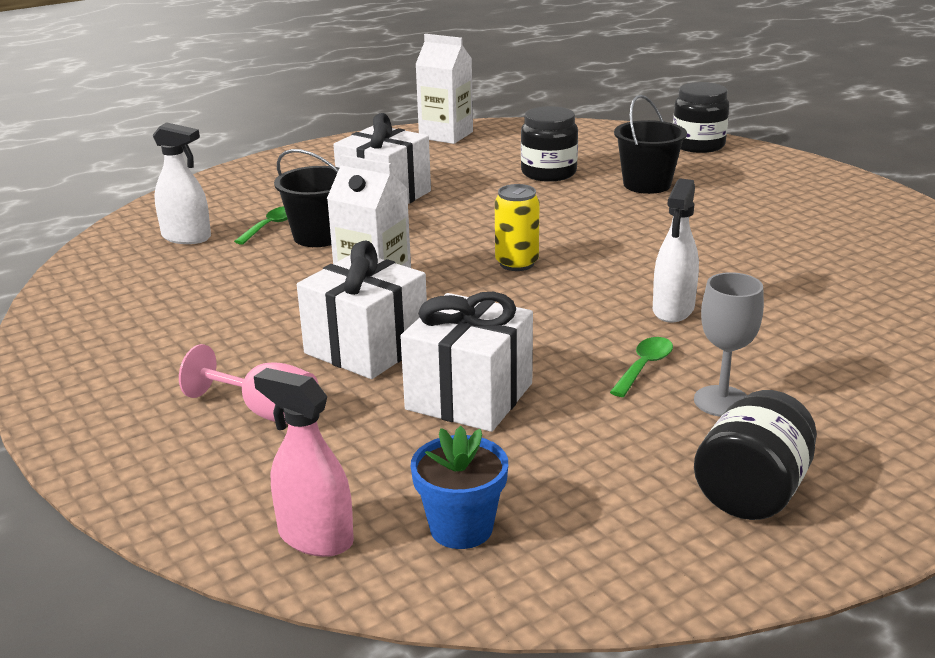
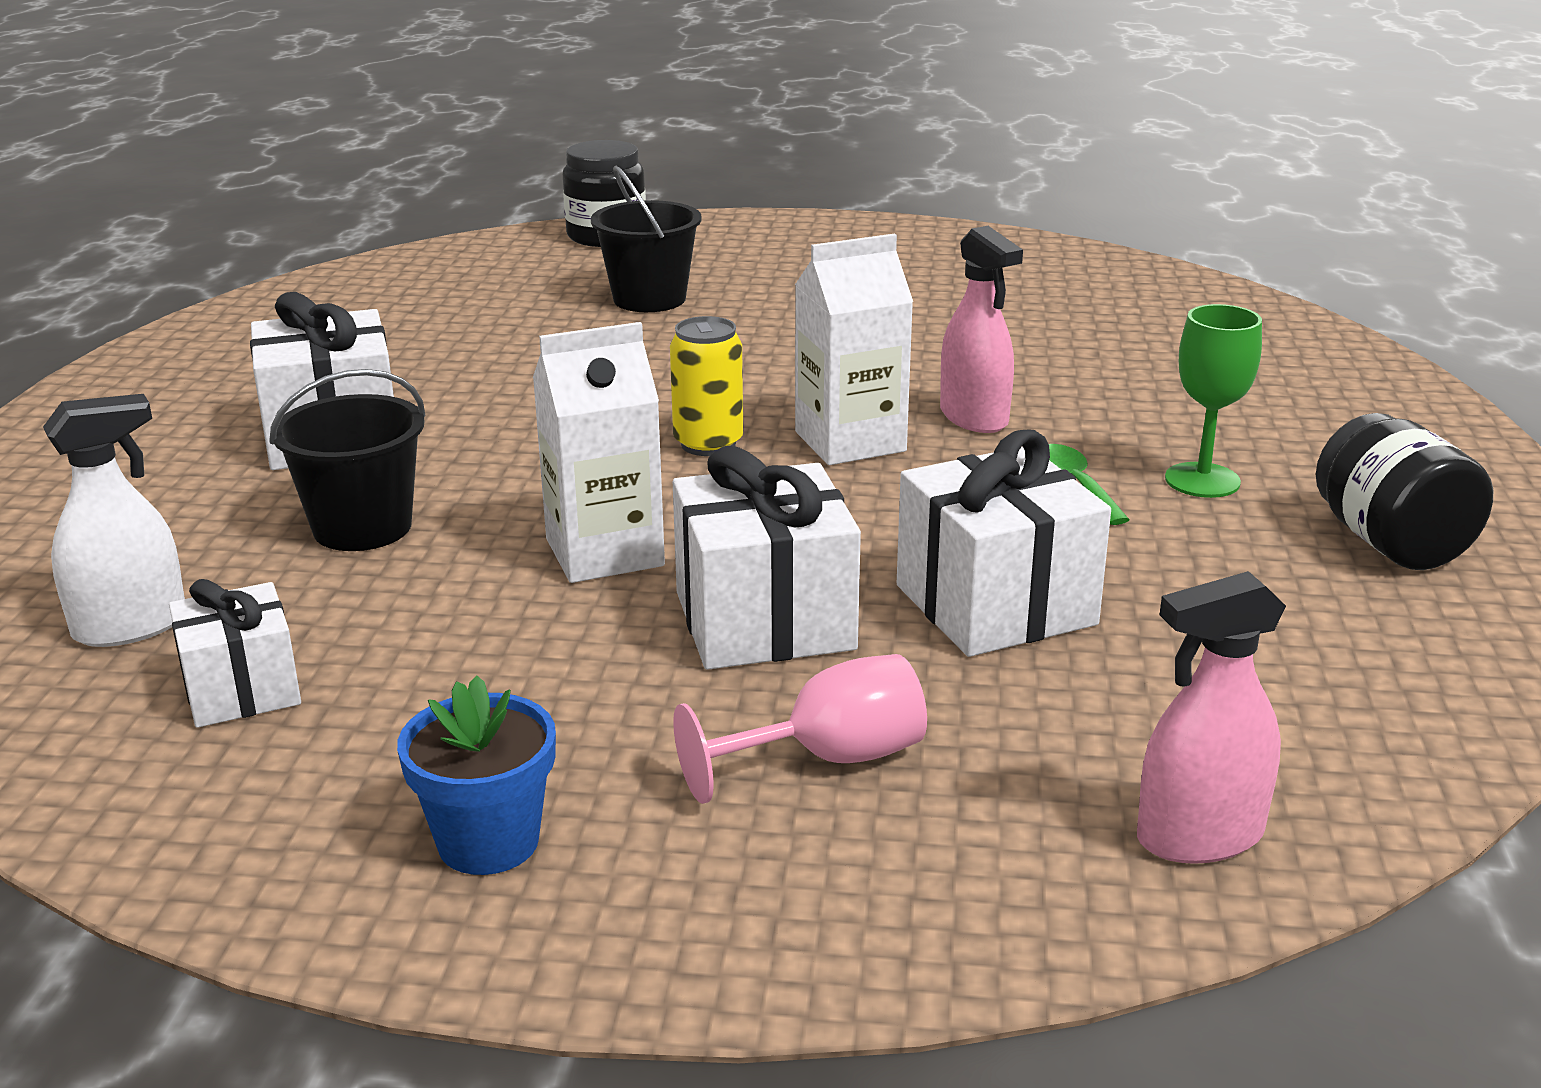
camera: 50 degrees left, 0 degrees up
green spoon [234,206,288,245] -> none
blue flower pot [411,426,508,549] -> blue flower pot moved to [397,676,556,875]
white carton [415,34,473,144] -> white carton moved to [795,233,913,465]
black jar [521,106,578,182] -> none
white spray bottle [653,178,699,323] -> pink spray bottle [940,226,1023,433]
grey goblet [694,272,764,417] -> green goblet [1165,304,1262,498]
none -> white gift [169,579,301,728]

